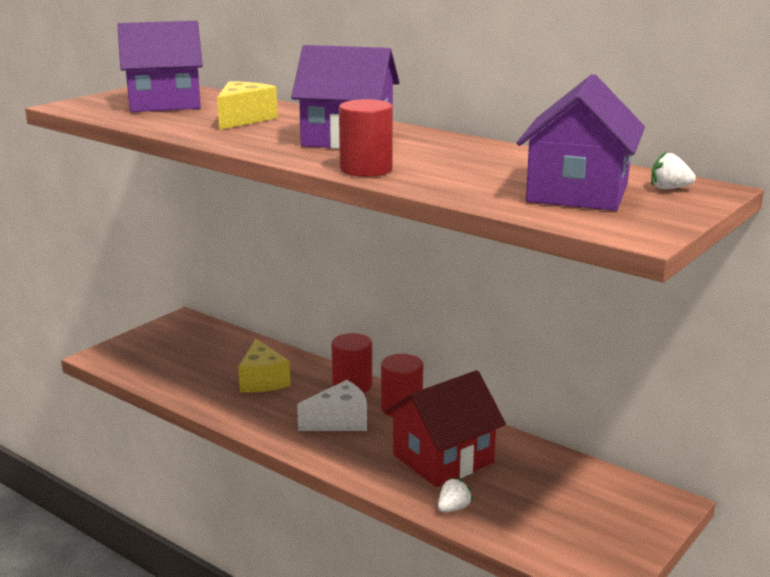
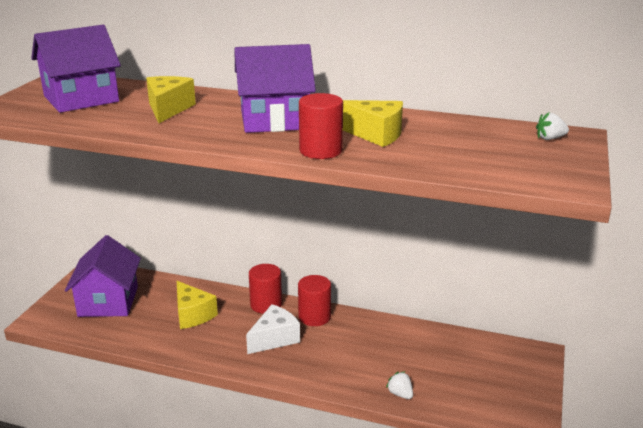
camera: 20 degrees left, 5 degrees up
red house [384,370,506,487] -> none
white strawberry [438,478,473,512] -> white strawberry turned 60 degrees counterclockwise [386,371,413,399]
purple house [517,74,645,211] -> purple house moved to [64,235,141,317]
none -> yellow cheese [343,100,403,147]

